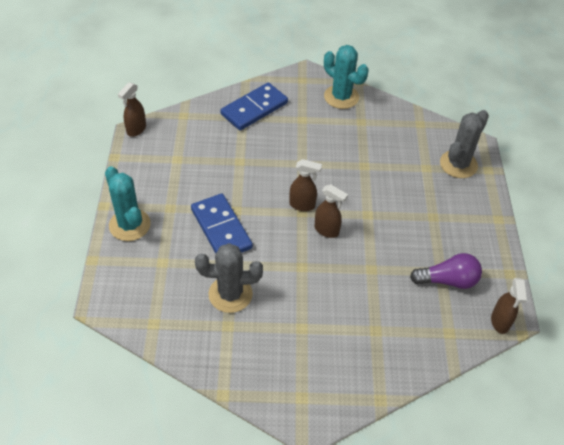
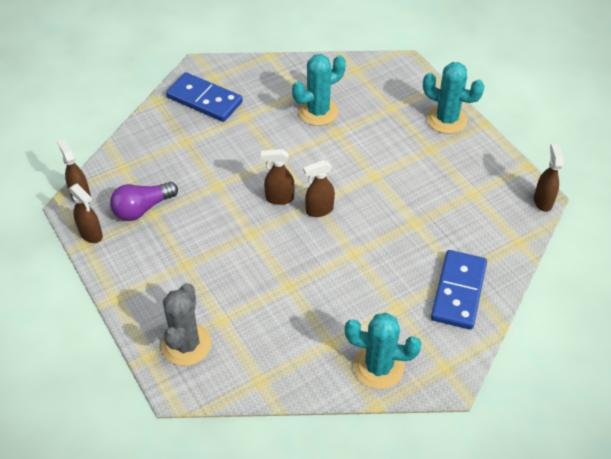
camera: 150 degrees right, 0 degrees up
blue domino [191,193,253,254] -> blue domino moved to [166,72,243,122]
grey cactus [195,243,263,313] -> turquoise cactus [292,54,346,126]
none -> brown spray bottle [69,183,103,243]

